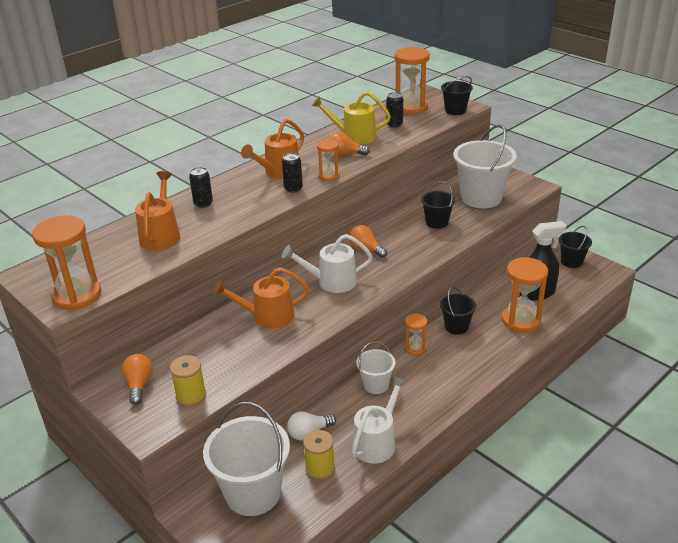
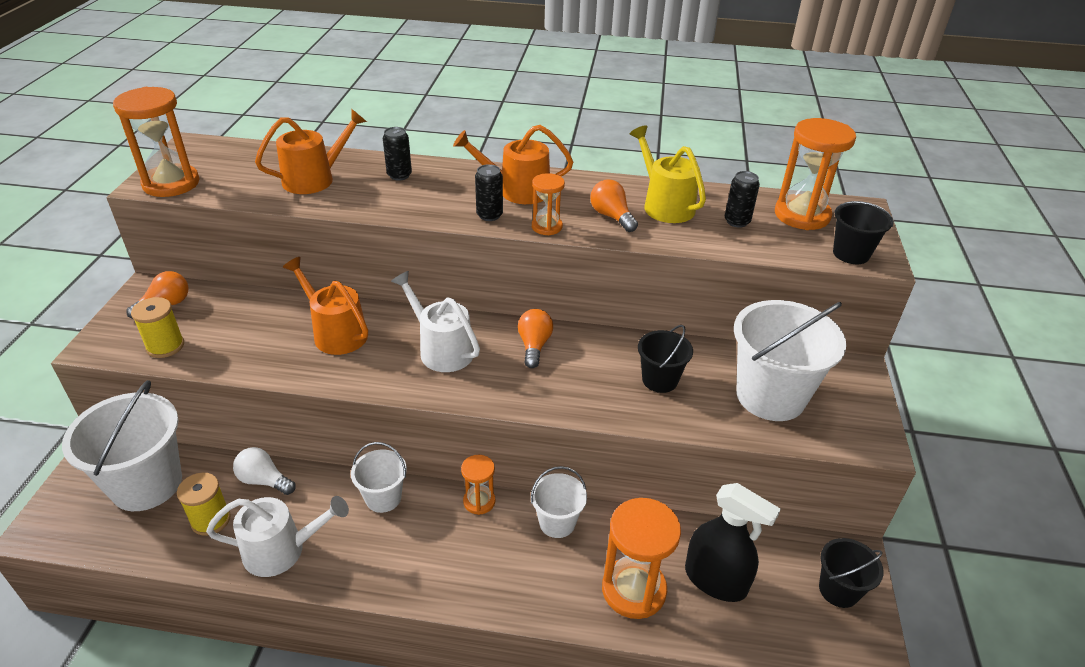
camera: 50 degrees right, 5 degrees up
black bucket [440,287,476,335] -> white bucket [531,466,587,538]

